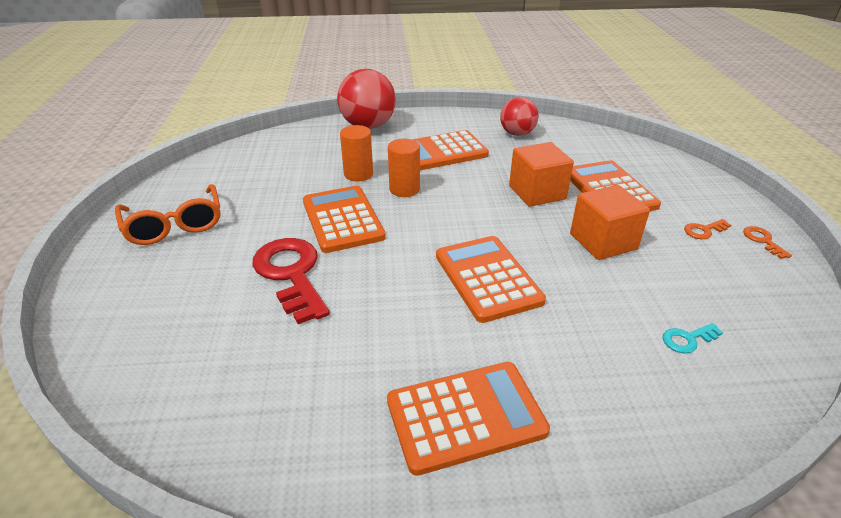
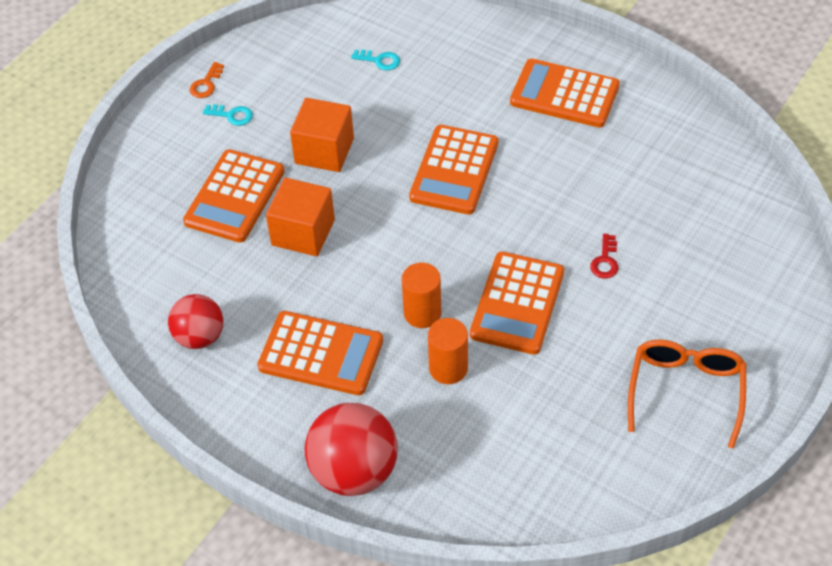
camera: 140 degrees left, 15 degrees up
red key [252,238,330,324] -> red key [590,234,619,279], size x0.43
orange key [684,219,731,239] -> turquoise key [203,104,253,126]

